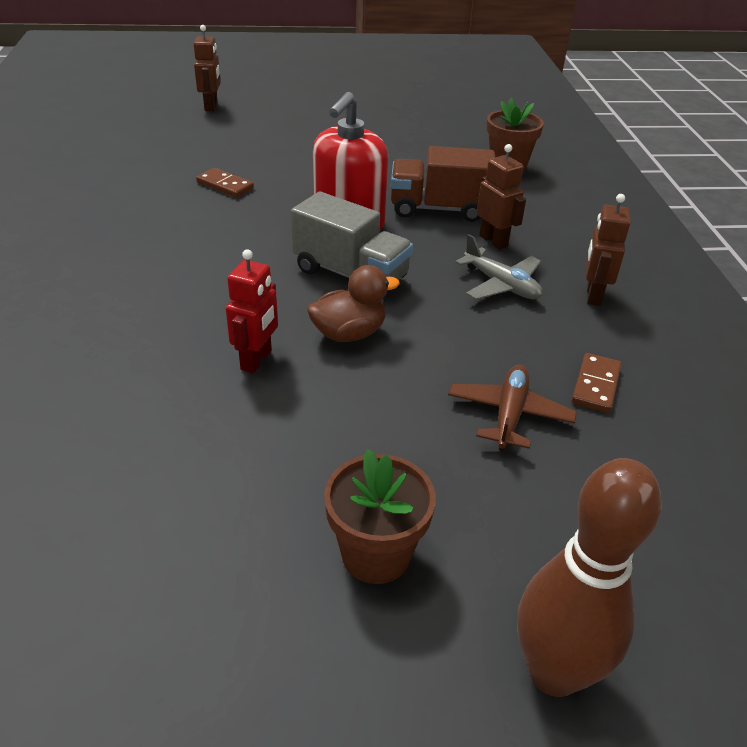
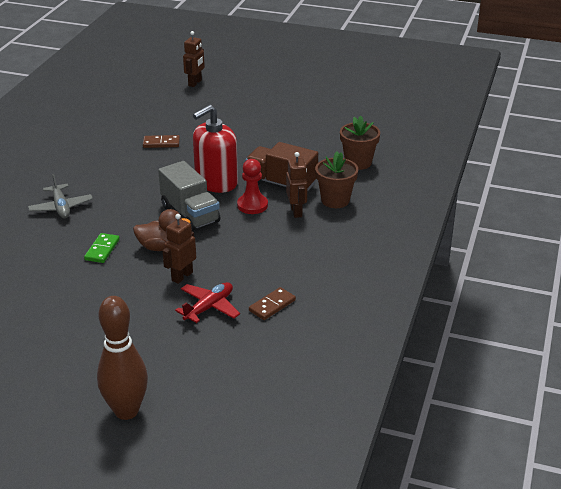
camera: 25 degrees right, 5 degrees down
brown domino [196,168,254,198] -> brown domino turned 60 degrees counterclockwise [143,135,180,148]
red robot [226,249,278,373] -> green domino [84,233,120,263]
brown flower pot [324,449,436,584] -> brown flower pot moved to [315,151,358,208]
brown plane [448,365,577,451] -> red plane [175,282,240,323]
grey plane [455,234,543,300] -> grey plane moved to [28,174,93,218]
brown robot [586,194,631,306] -> brown robot moved to [162,214,196,284]
none -> red pawn [237,159,268,214]

